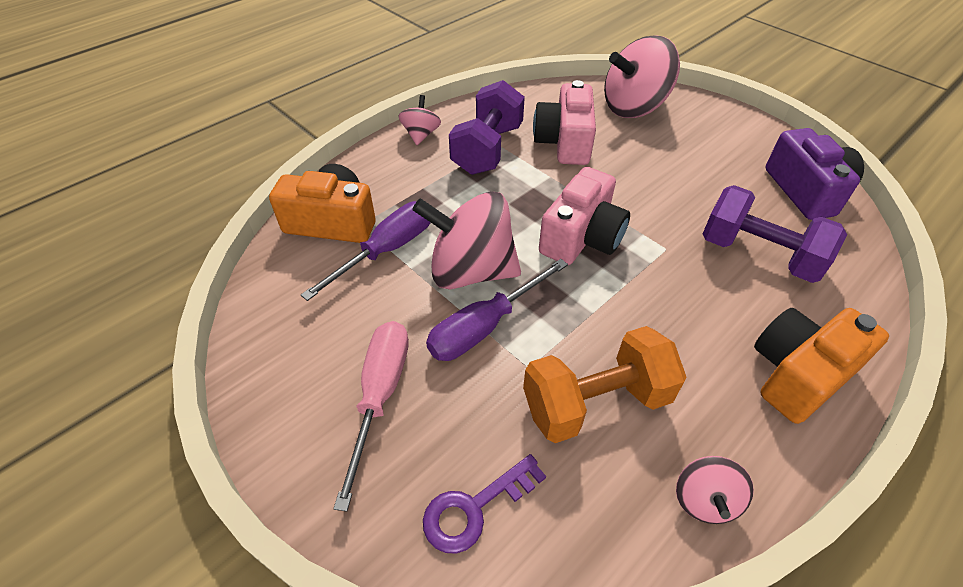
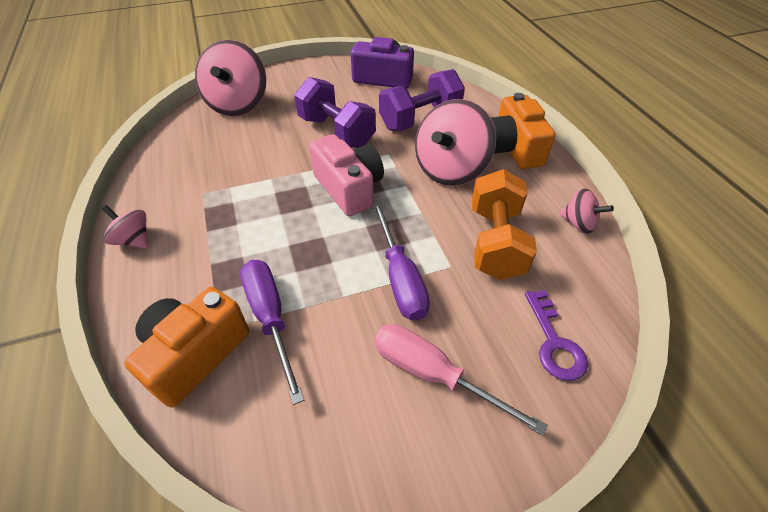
camera: 65 degrees left, 0 degrees up
pink spinning top [412,191,521,289] -> pink spinning top moved to [415,99,496,186]
purple dumbbell [449,80,525,175] -> purple dumbbell moved to [294,77,376,148]
pink camera [533,80,596,165] -> none

